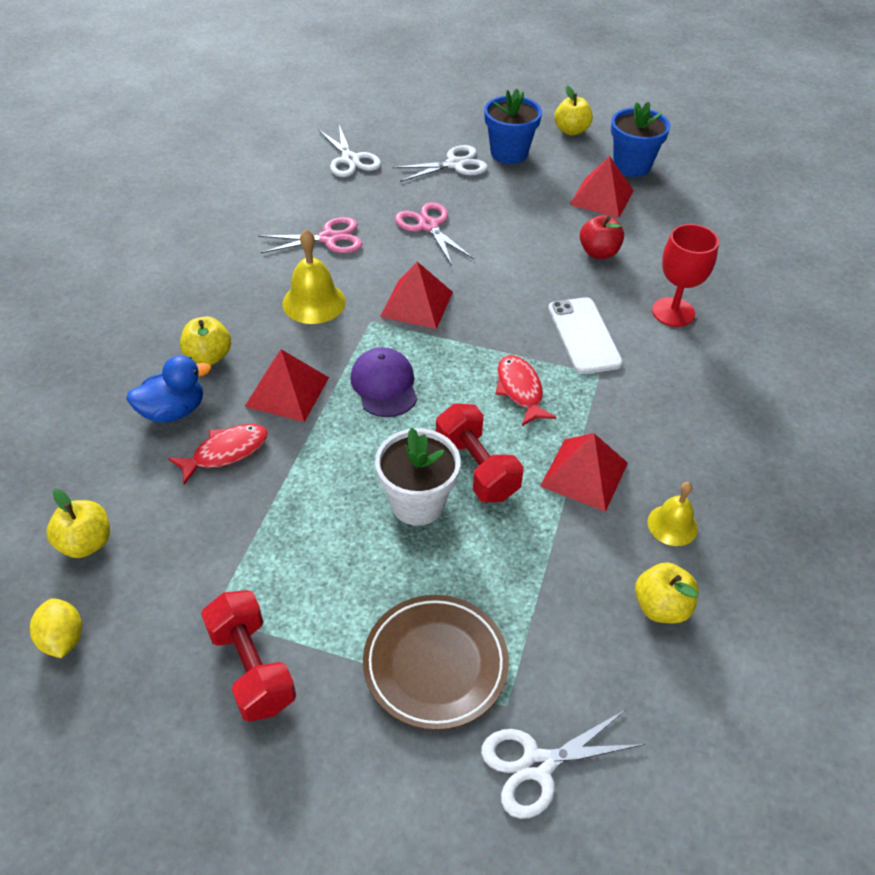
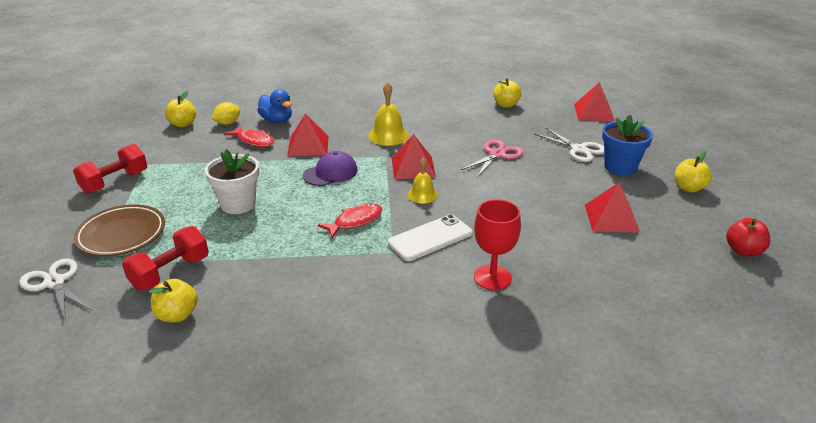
camera: 70 degrees right, 15 degrees down
yellow lemon [30,598,82,658] -> yellow lemon moved to [212,102,240,125]
yellow apple [180,317,231,365] -> yellow apple moved to [493,78,521,108]
pink scissors [259,217,362,253] -> none
white scissors [318,125,381,177] -> none
red dumbbell [436,403,524,502] -> red dumbbell moved to [122,226,209,290]
red pyramid [540,433,628,512] -> red pyramid moved to [574,82,615,122]
red apple [580,215,624,259] -> red apple moved to [726,218,770,256]
blue flower pot [611,102,670,177] -> none
yellow bell [647,482,698,546] -> yellow bell moved to [408,157,438,203]

